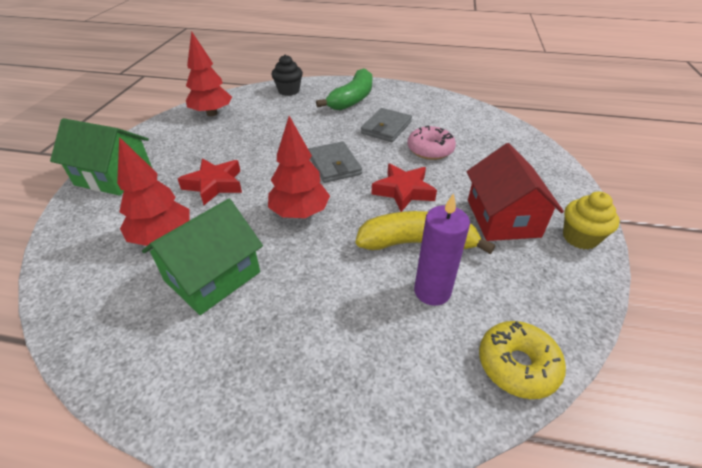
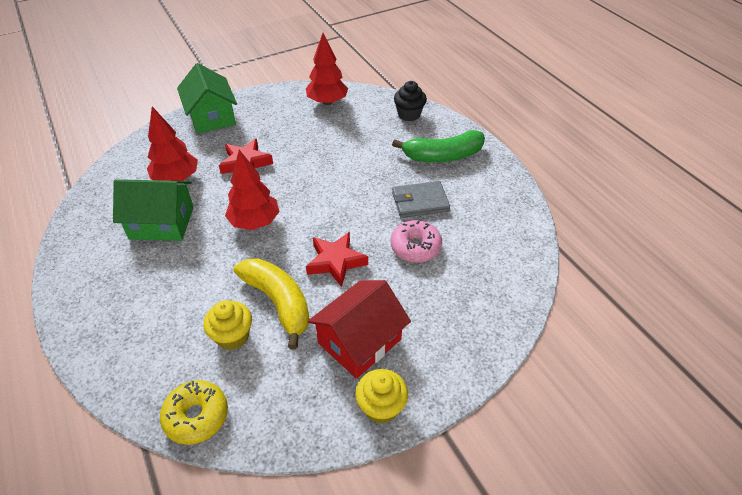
camera: 50 degrees right, 5 degrees up
grey wallet [308,141,362,183] -> none
purple candle [414,193,470,306] -> yellow cupcake [203,300,252,350]

